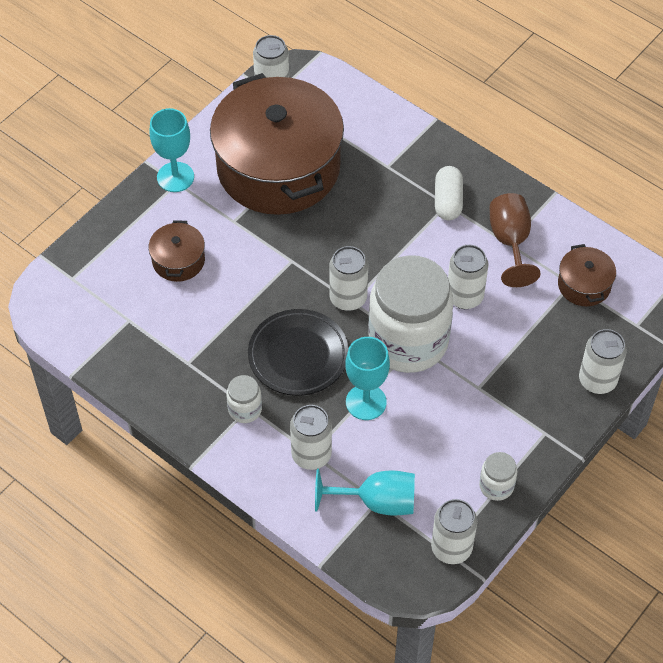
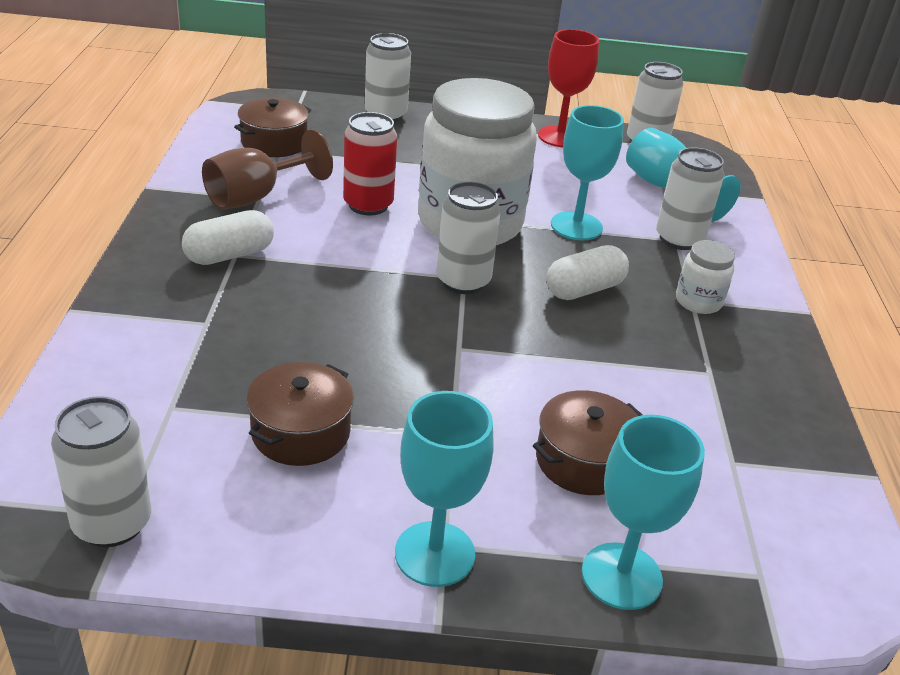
camera: 130 degrees left, 20 degrees down
brown pot [210,73,344,215] -> brown pot [246,362,354,466], size x0.41
black plate [248,309,349,396] -> white capsule [546,245,629,300]
white can [448,245,489,309] -> red can [343,112,397,216]
white jar [479,452,517,501] -> red goblet [538,29,599,147]
none -> turquoise goblet [582,415,705,610]

